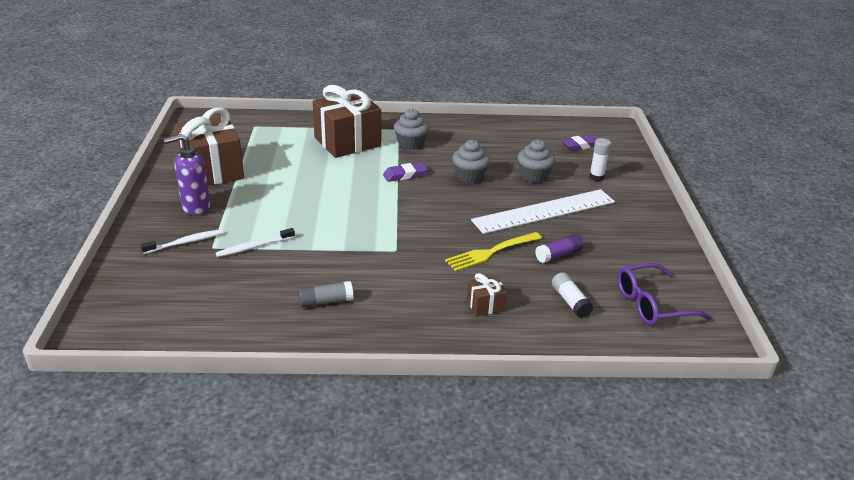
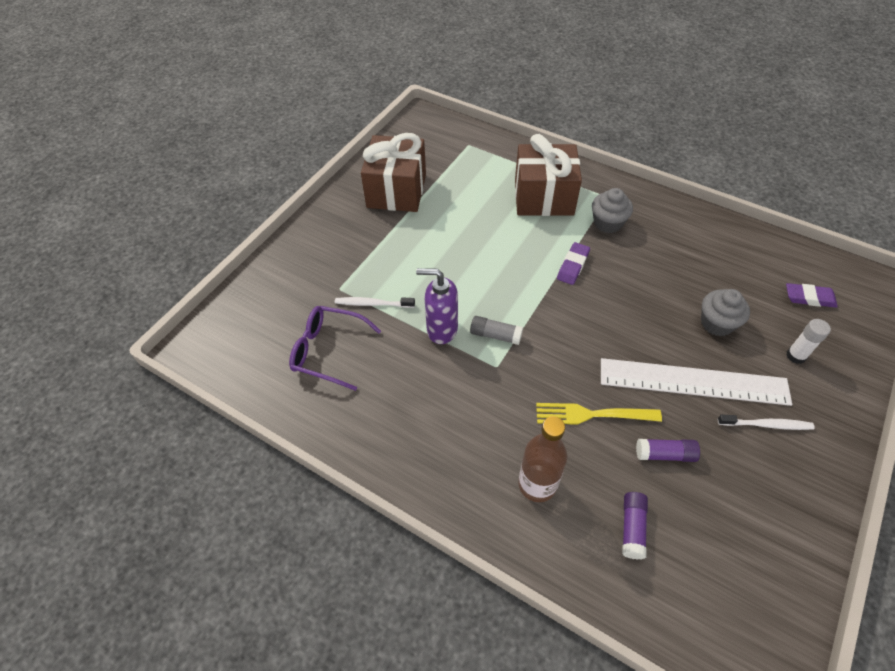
camera: 35 degrees right, 20 degrees up
white toothbrush [141,229,224,254] -> white toothbrush moved to [718,414,814,430]
purple soap dispenser [164,134,210,215] -> purple soap dispenser moved to [416,268,458,344]
grey glue stick [298,281,353,308] -> grey glue stick moved to [470,316,523,345]
purple eraser [383,162,428,182] -> purple eraser turned 75 degrees counterclockwise [557,242,590,285]
grey cupcake [452,140,490,183] -> none
brown gift [467,273,507,316] -> brown bottle [518,416,567,502]
white glue stick [552,272,594,318] -> purple glue stick [622,492,648,560]
purple glasses [617,263,712,326] -> purple glasses moved to [289,306,381,391]

